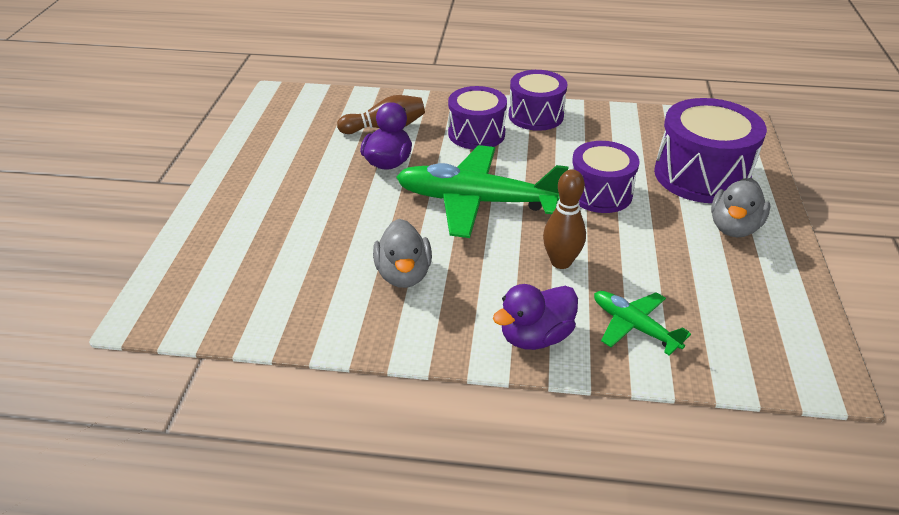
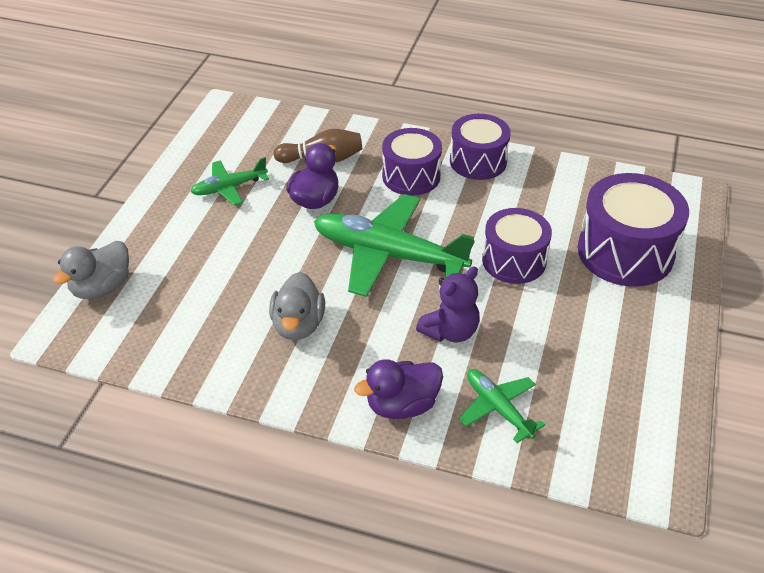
camera: 10 degrees right, 5 degrees up
brown bowling pin [543,169,586,269] -> purple teddy bear [416,266,479,342]
grey duck [711,178,770,237] -> grey duck moved to [53,241,129,299]
none -> green plane [190,157,269,206]

